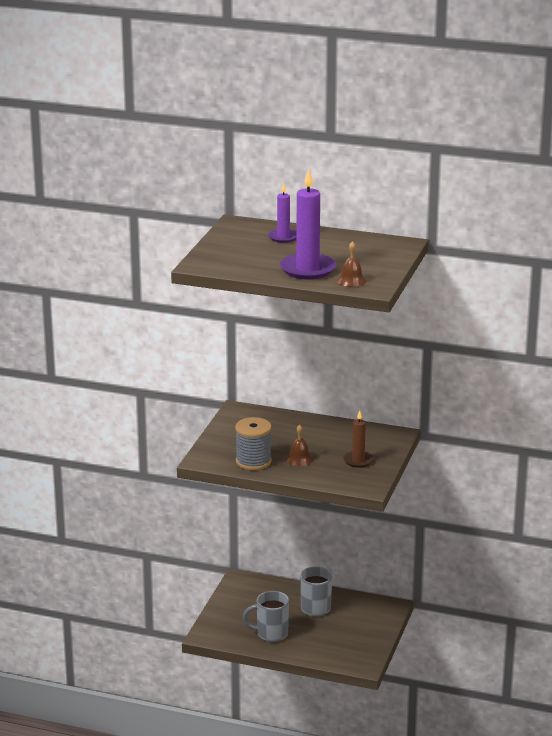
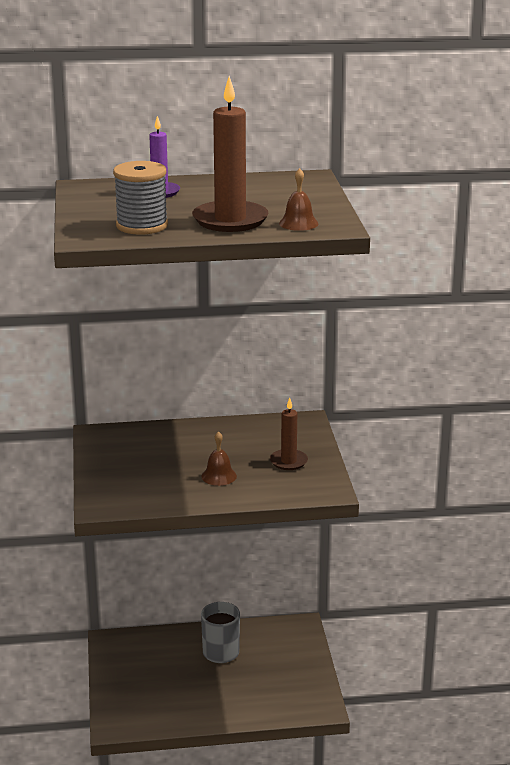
camera: 25 degrees left, 0 degrees up
grey spool [235,417,272,470] -> grey spool moved to [113,161,168,235]
grey mug [242,591,289,642] -> none
purple candle [280,169,336,279] -> brown candle [192,76,269,232]

